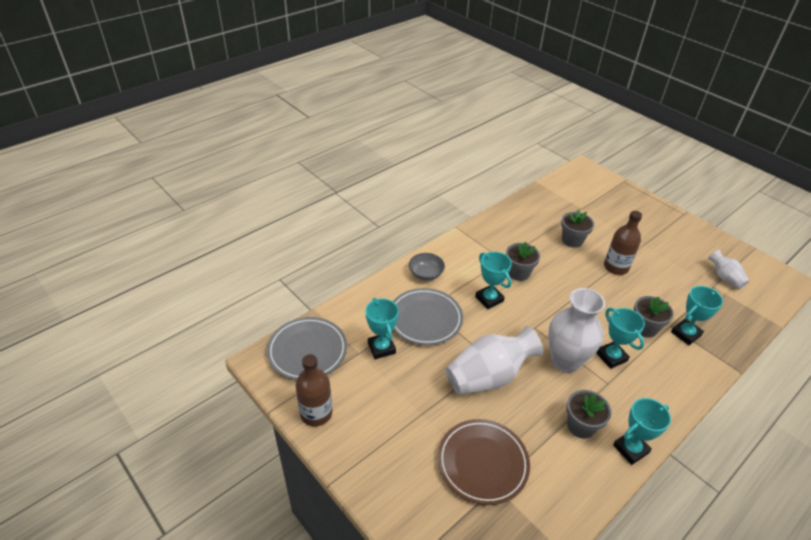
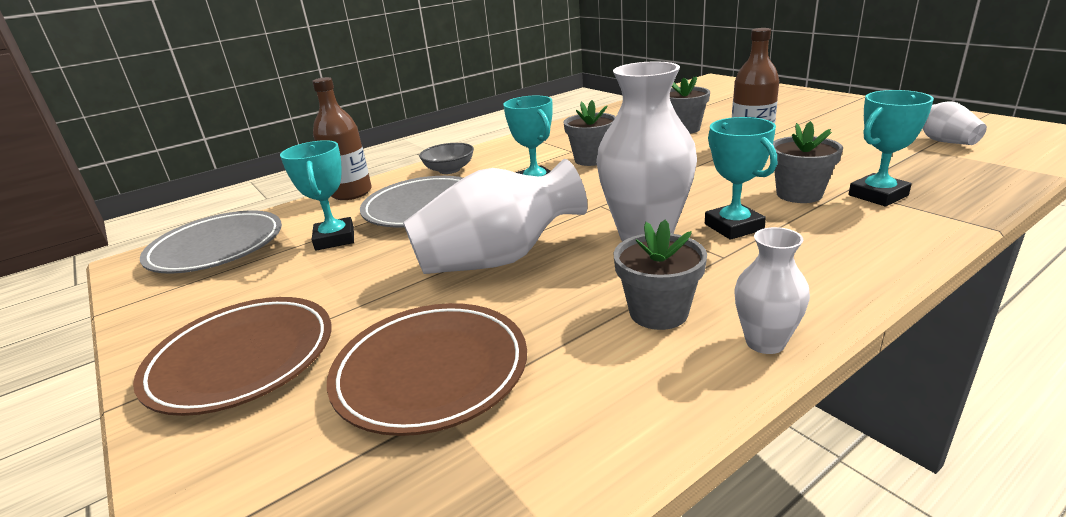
camera: 10 degrees right, 15 degrees down
brown bottle [295,354,332,426] -> brown bottle moved to [312,77,372,200]
turquoise trophy [613,398,671,465] -> white vase [735,227,810,354]
none -> brown plate [133,297,332,416]

